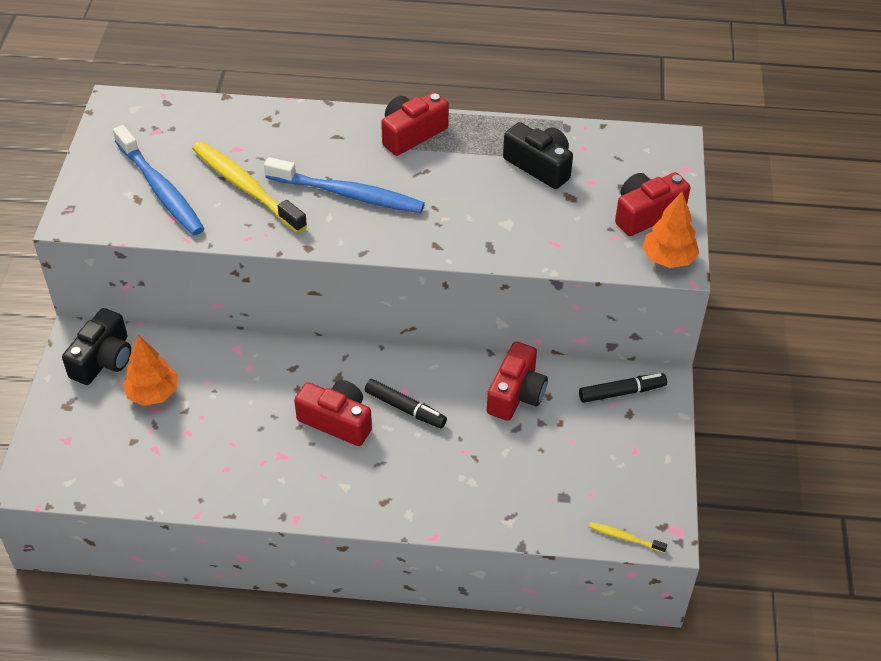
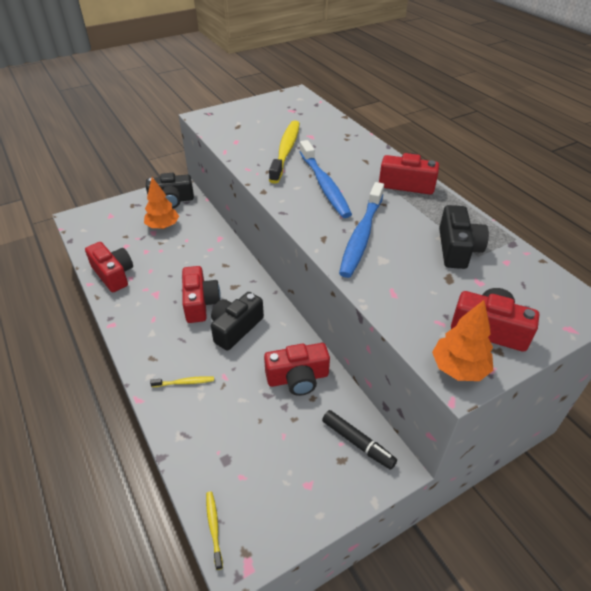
camera: 55 degrees right, 5 degrees down
blue toothbrush [113,125,204,236] -> blue toothbrush moved to [339,182,384,278]
black marker [365,379,447,428] -> black camera [211,292,264,351]
none -> red camera [85,242,133,292]
none -> yellow toothbrush [150,376,214,387]

